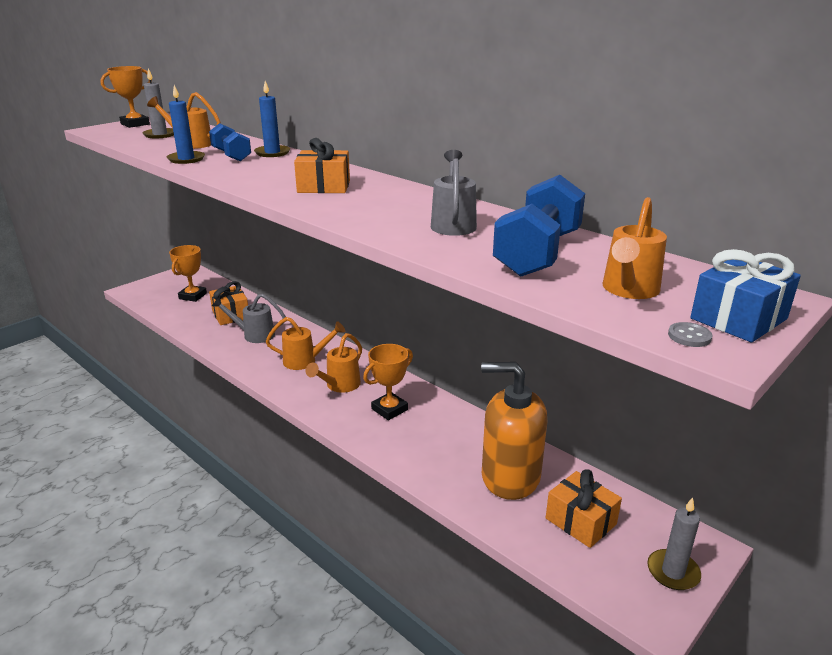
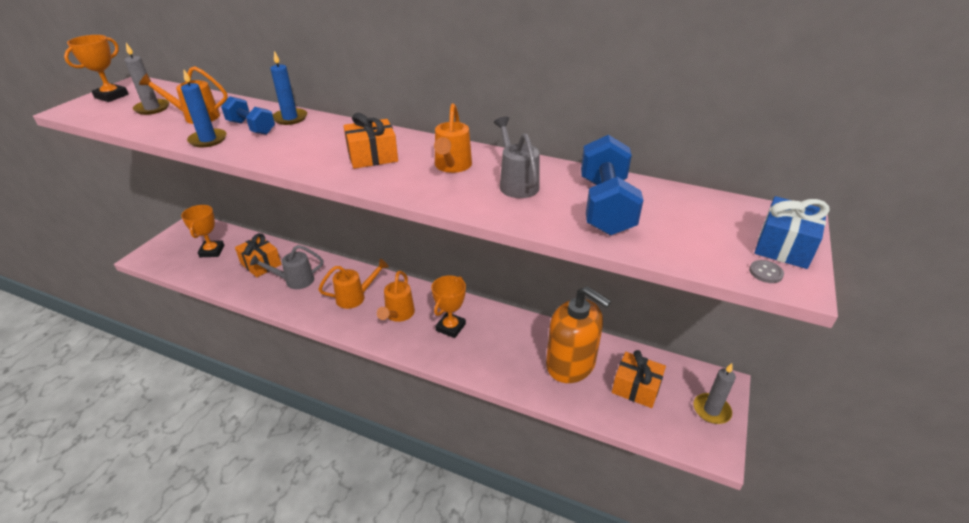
camera: 20 degrees left, 10 degrees up
orange soap dispenser [481,362,547,500] -> orange soap dispenser turned 135 degrees counterclockwise [546,286,611,383]
orange watering can [602,197,667,299] -> orange watering can moved to [434,103,472,173]

